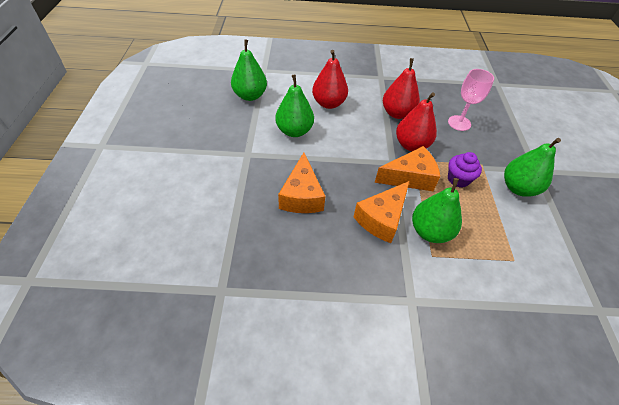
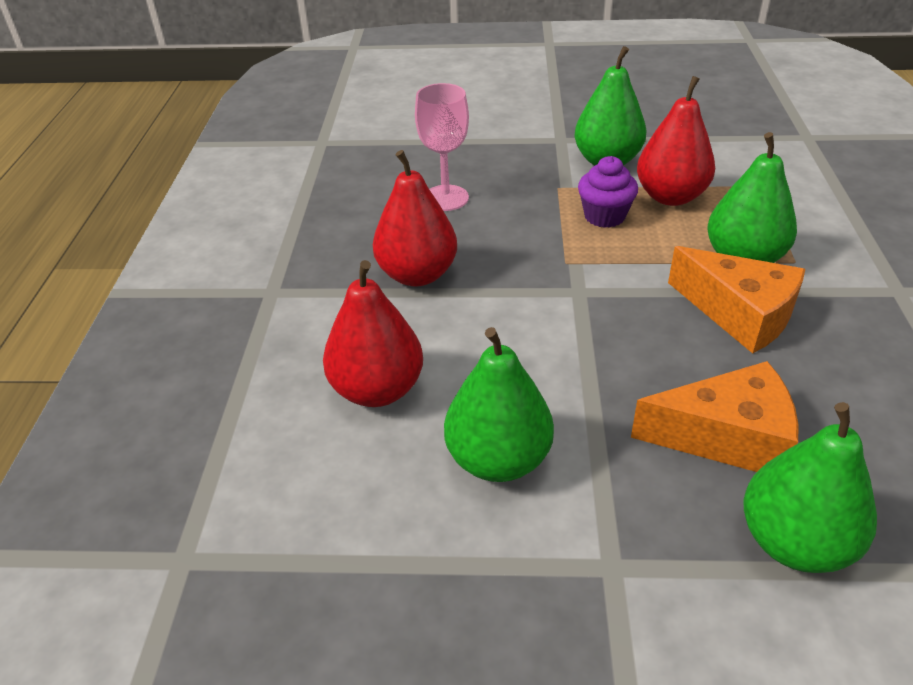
camera: 85 degrees left, 10 degrees down
green pear [231,39,267,101] -> green pear moved to [743,402,877,573]
orange cheese [375,146,440,191] -> none
red pear [396,92,437,151] -> red pear moved to [637,76,715,206]

